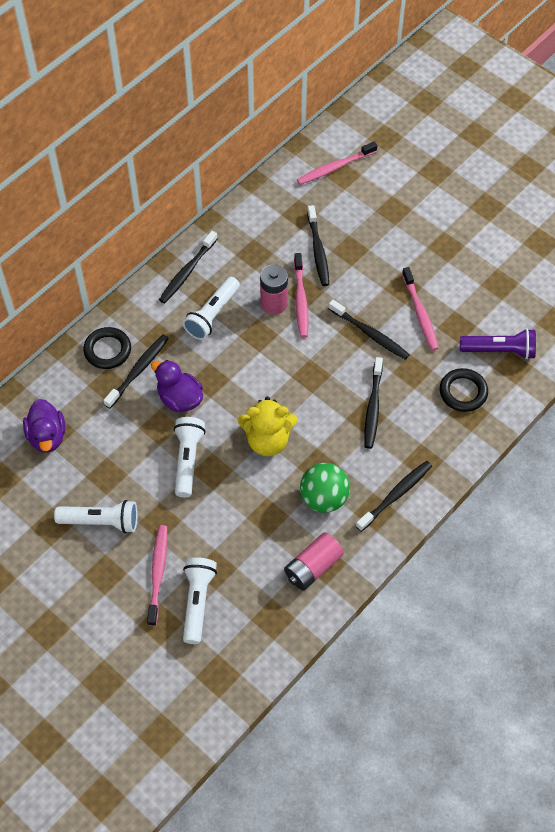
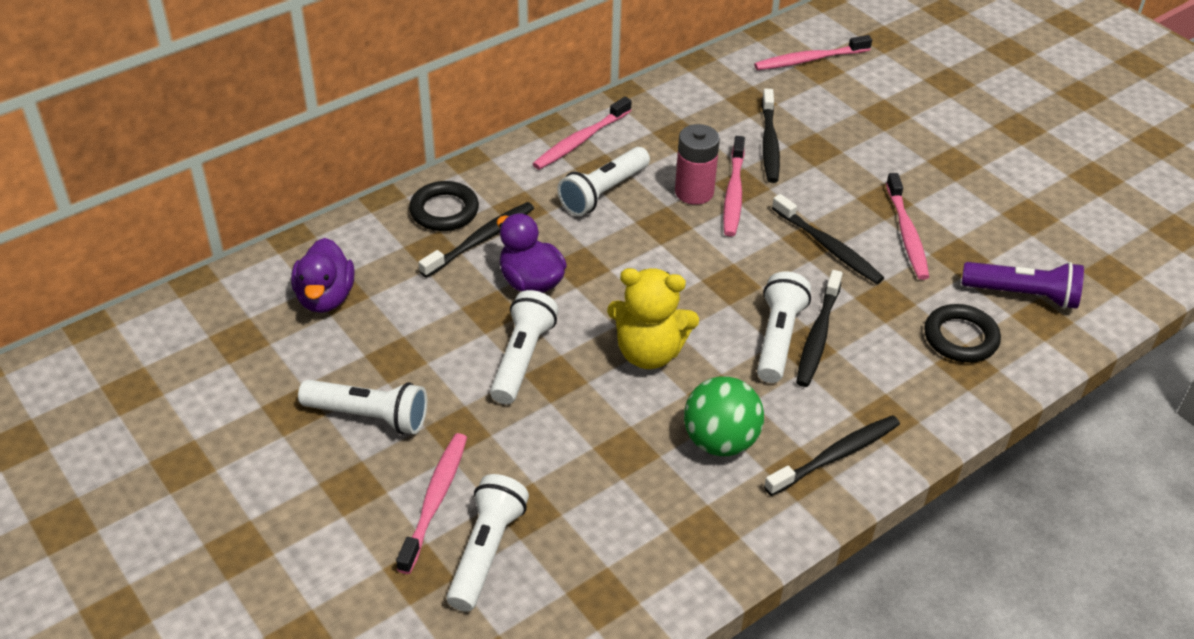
camera: 10 degrees right, 15 degrees down
black toothbrush [159,231,218,304] -> pink toothbrush [533,97,632,170]
pink battery [284,532,344,590] -> none
none -> white flashlight [757,271,811,383]

